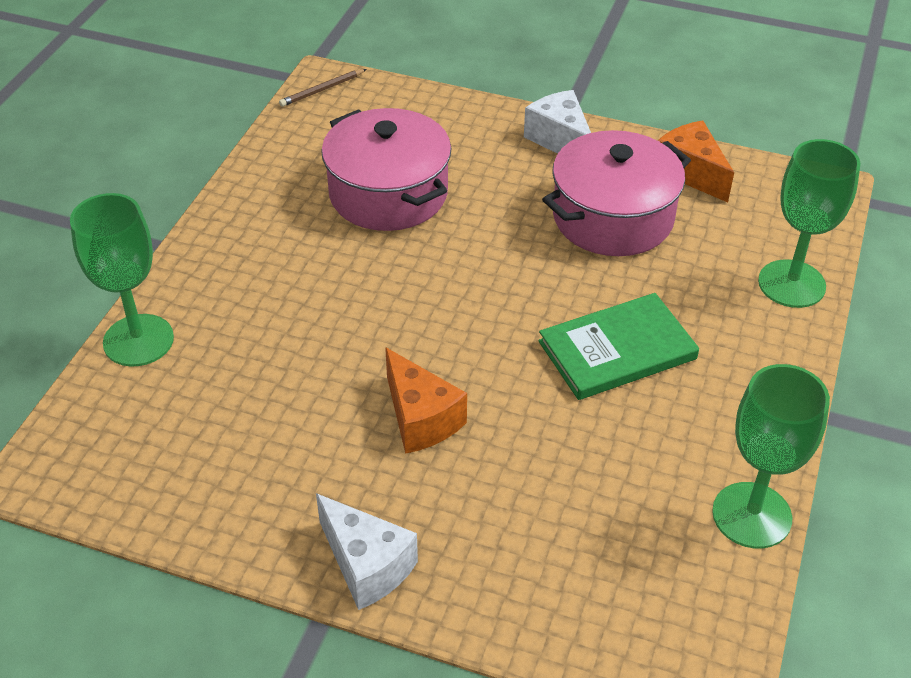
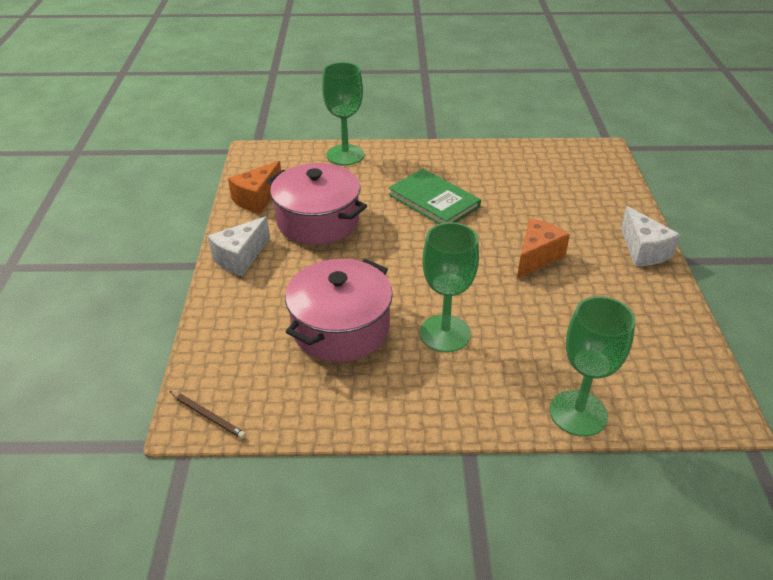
camera: 110 degrees left, 5 degrees down
white cheese [316,493,418,610] -> white cheese turned 135 degrees clockwise [621,206,680,266]
green goblet [712,364,830,548] -> green goblet moved to [420,222,479,352]

